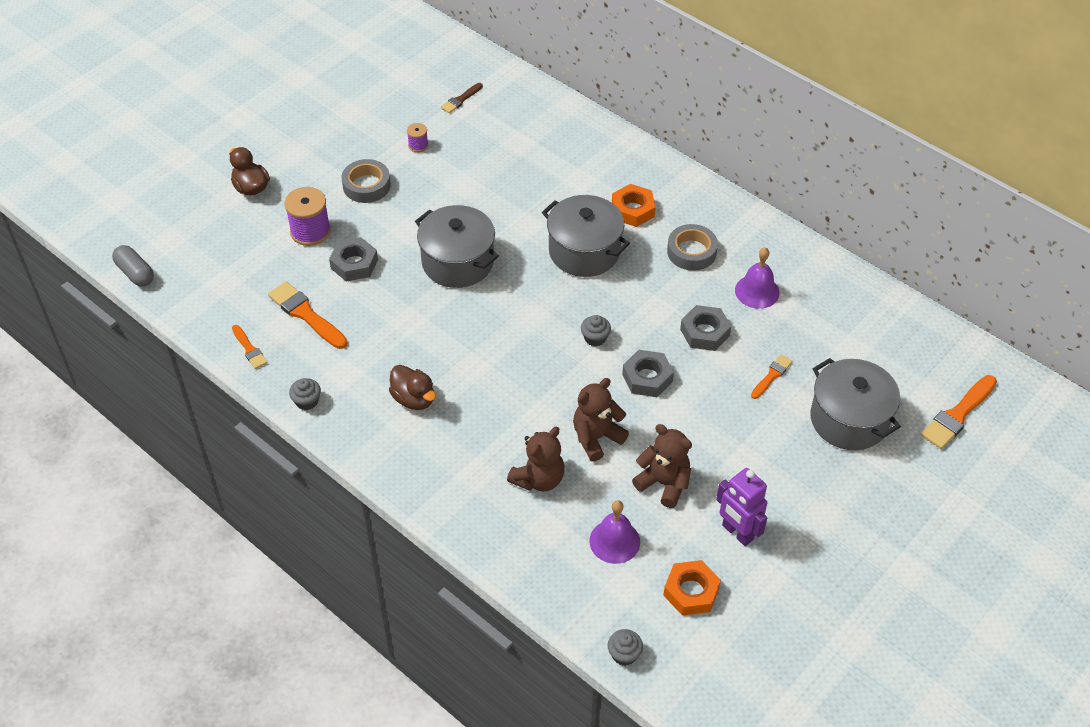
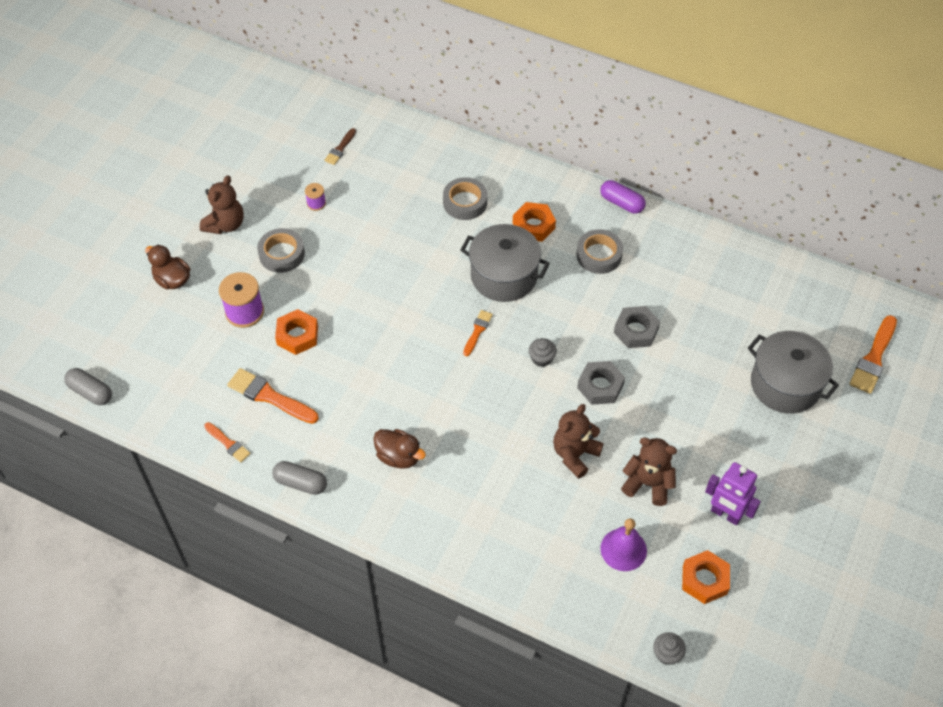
camera: 15 degrees left, 5 degrees up
grey cupcake [289,378,321,410] -> grey capsule [272,461,327,495]
grey nut [329,237,378,282] -> orange nut [275,309,318,355]
grey pot [415,205,499,288] -> none
brown teddy bear [507,427,565,491] -> brown teddy bear moved to [200,175,244,234]
purple bell [735,247,779,309] -> none
orange brush [751,354,793,399] -> orange brush moved to [463,310,493,356]
none -> grey tape [443,177,487,220]
none -> purple capsule [600,180,646,213]

